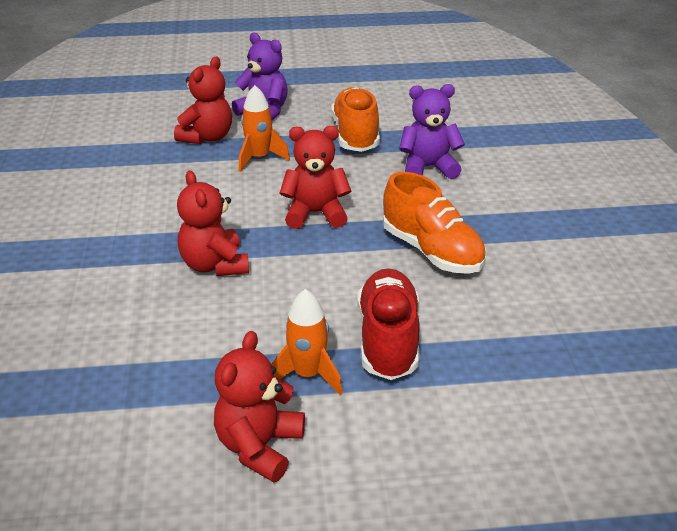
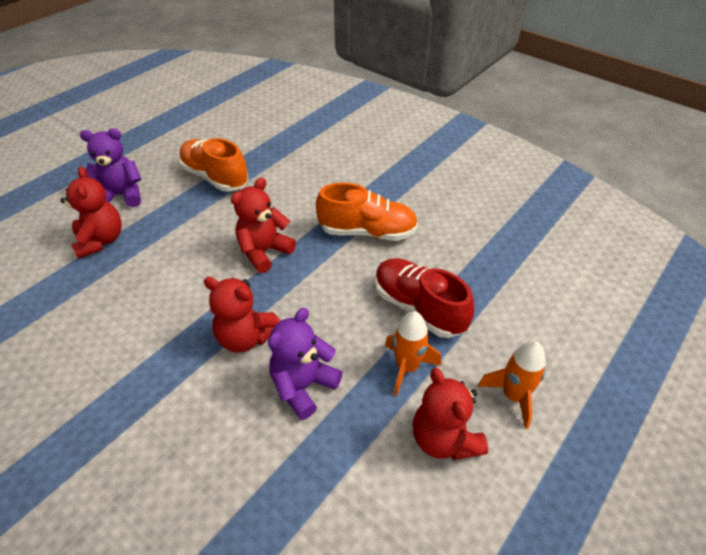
camera: 45 degrees left, 10 degrees up
orange rocket [239,85,290,172] -> orange rocket moved to [478,341,546,429]
purple teddy bear [399,84,465,179] -> purple teddy bear moved to [268,308,343,420]

